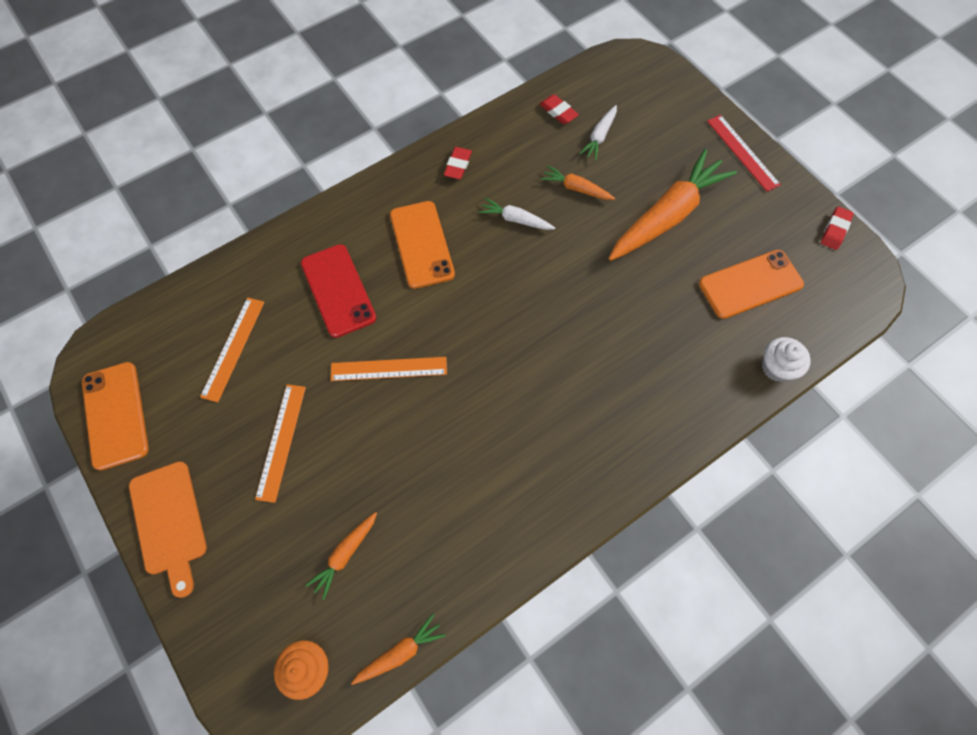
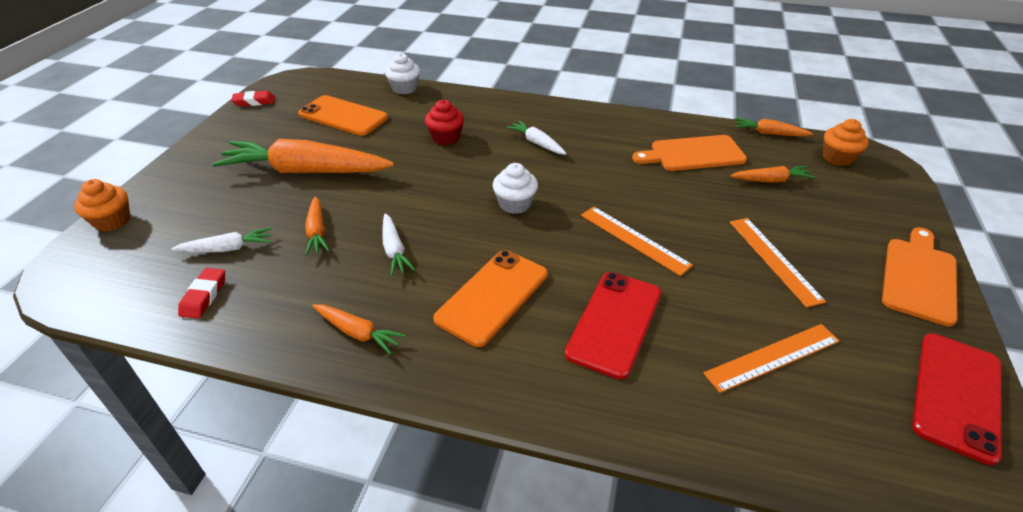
camera: 130 degrees left, 25 degrees down
orange phone [82,362,149,470] -> red phone [912,333,1002,465]
orange ruler [255,384,306,503] -> orange ruler turned 75 degrees counterclockwise [730,218,826,307]
red eraser [444,147,472,179] -> orange carrot [312,305,406,355]
red ruler [707,115,781,192] -> none
none -> orange cupcake [74,179,130,232]
none -> red cupcake [425,100,464,145]
none -> white cupcake [493,163,538,214]
none -> white carrot [506,121,567,155]
none -> orange cutting board [632,135,747,171]

